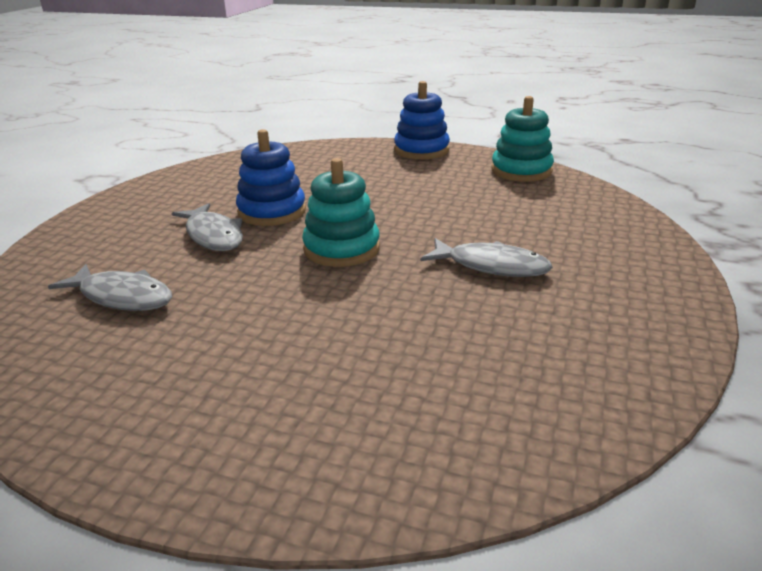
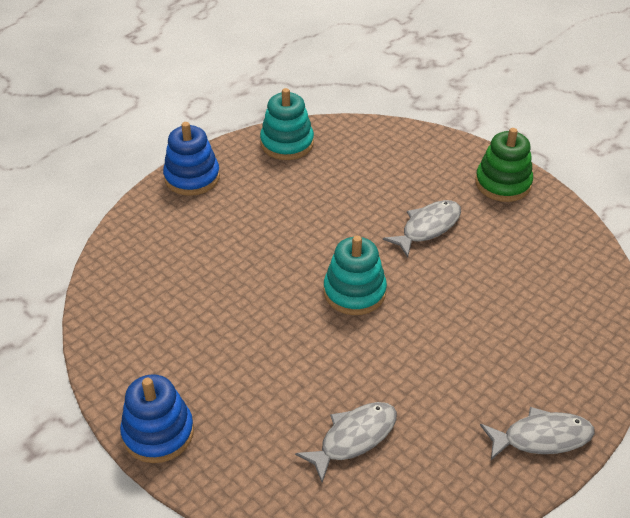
camera: 65 degrees left, 15 degrees up
grey fish [172,203,243,251] -> grey fish moved to [480,407,595,460]
blue stacking toy [236,129,306,226] -> blue stacking toy moved to [120,374,194,463]
none -> green stacking toy [475,128,533,202]

